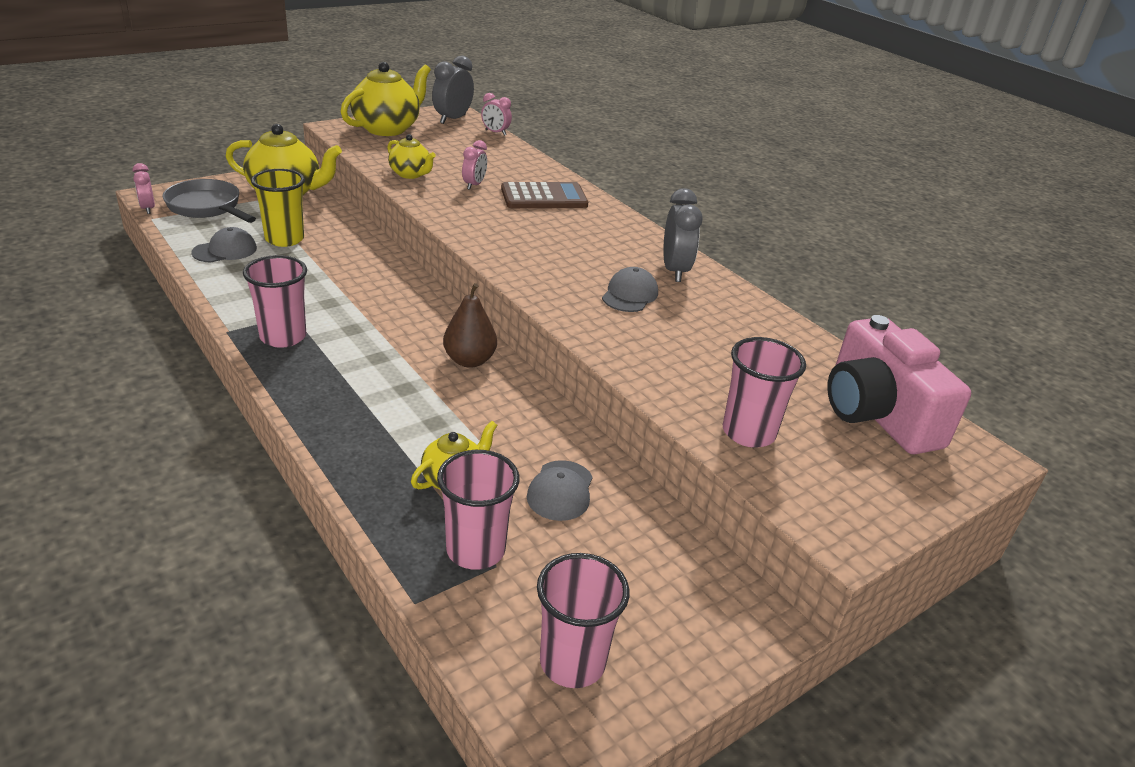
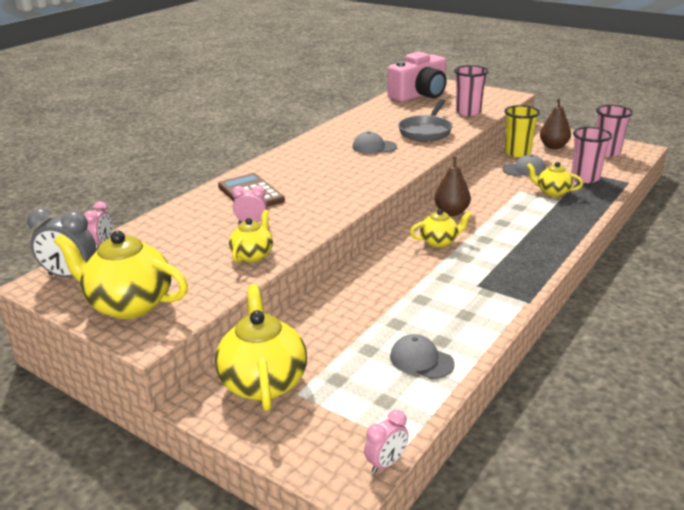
camera: 105 degrees left, 5 degrees down
grey pan [163,179,256,223] -> grey pan moved to [398,99,452,142]
pink cup [243,255,307,348] -> none
yellow cup [251,169,305,247] -> yellow cup moved to [505,105,540,157]
grey clock [663,188,703,282] -> none
none -> yellow teapot [410,209,472,248]
none -> brown pear [540,98,571,149]

